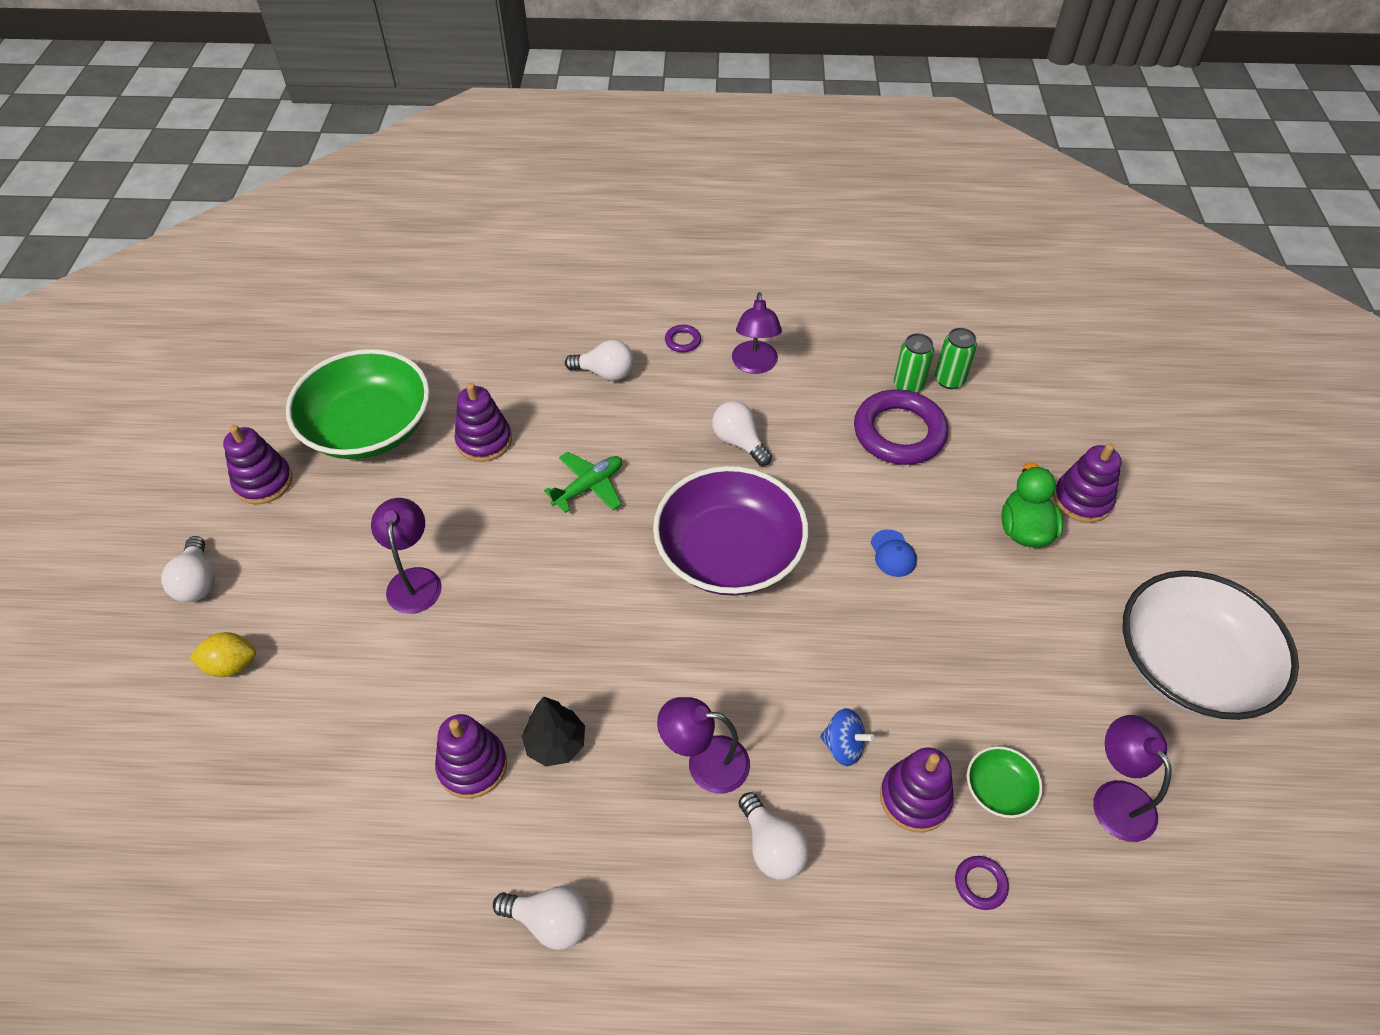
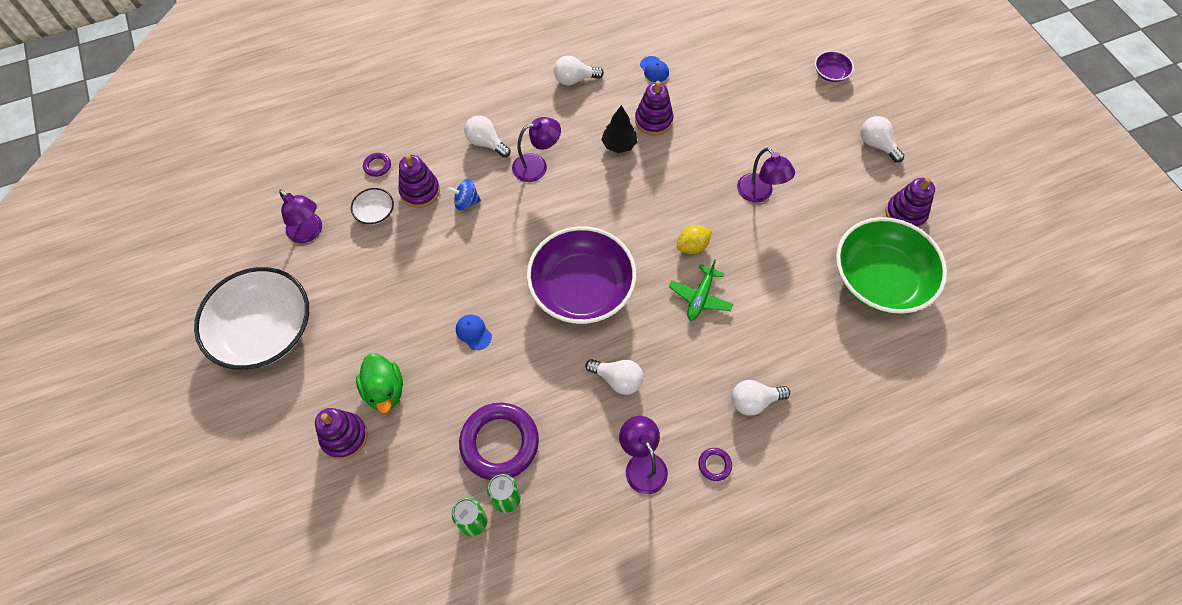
camera: 155 degrees right, 10 degrees up
yellow lemon [190,632,256,677] -> yellow lemon moved to [677,225,712,254]
purple stacking toy [454,383,512,462] -> none
green bowl [967,746,1043,818] -> white bowl [351,188,394,225]
none -> blue cap [640,56,669,82]
none -> purple bowl [815,51,854,82]

